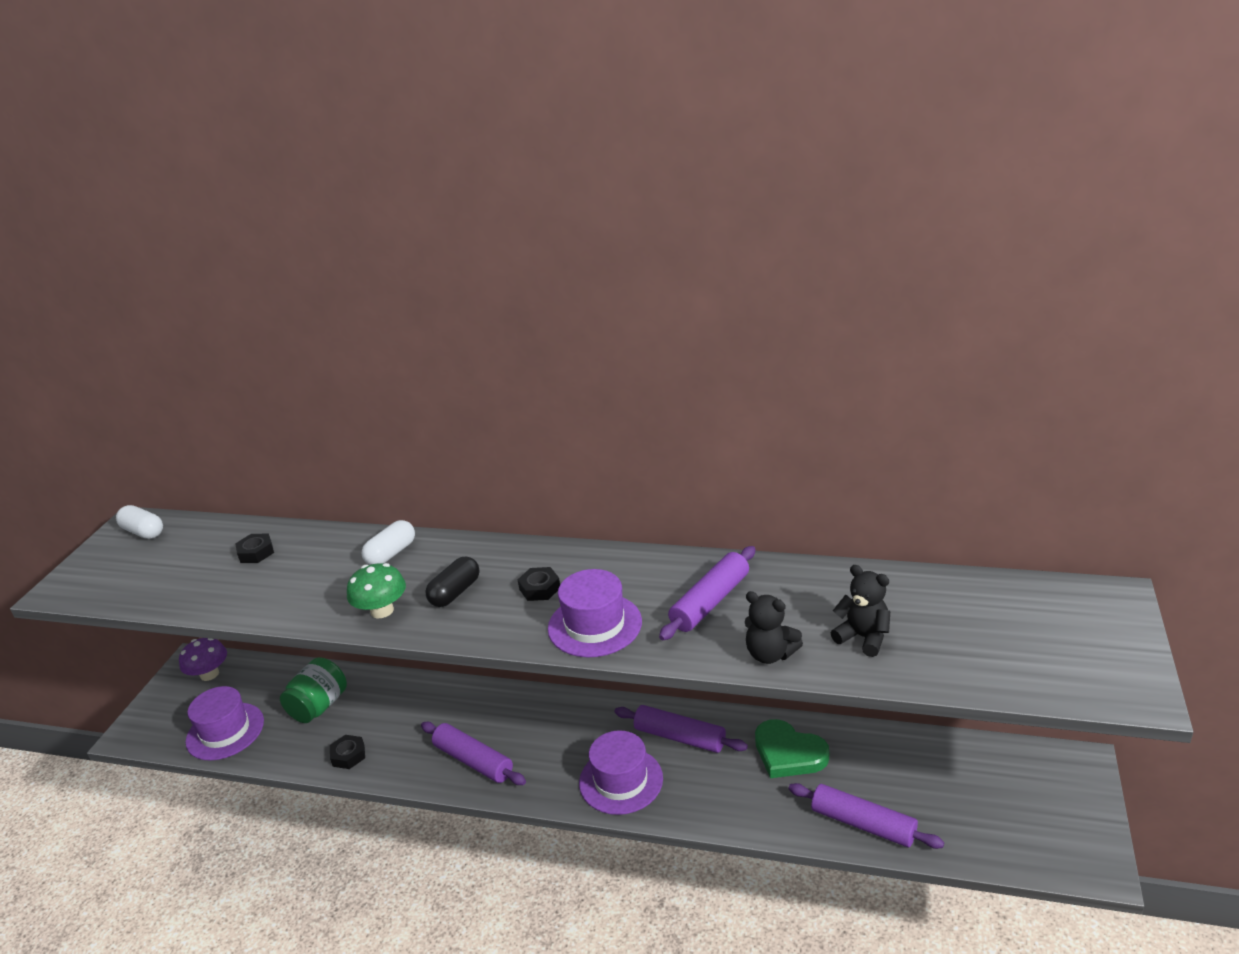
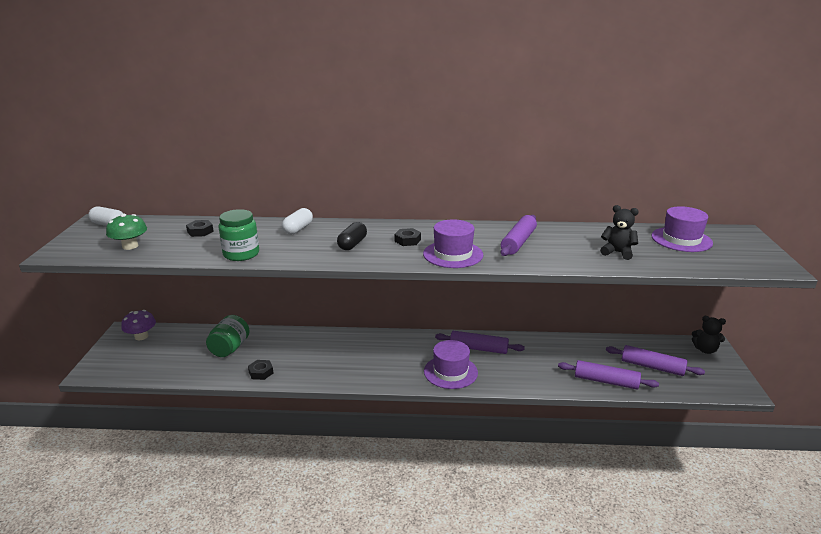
camera: 15 degrees left, 5 degrees down
purple hat [186,686,264,760] -> purple hat moved to [652,206,713,252]
green mushroom [347,563,406,618] -> green mushroom moved to [106,213,147,250]
purple rolling pin [421,722,526,785] -> purple rolling pin moved to [606,345,705,376]
black teddy bear [744,591,803,664] -> black teddy bear moved to [692,316,726,354]
green heart [755,719,829,778] -> none
none -> green jar [218,209,259,261]

